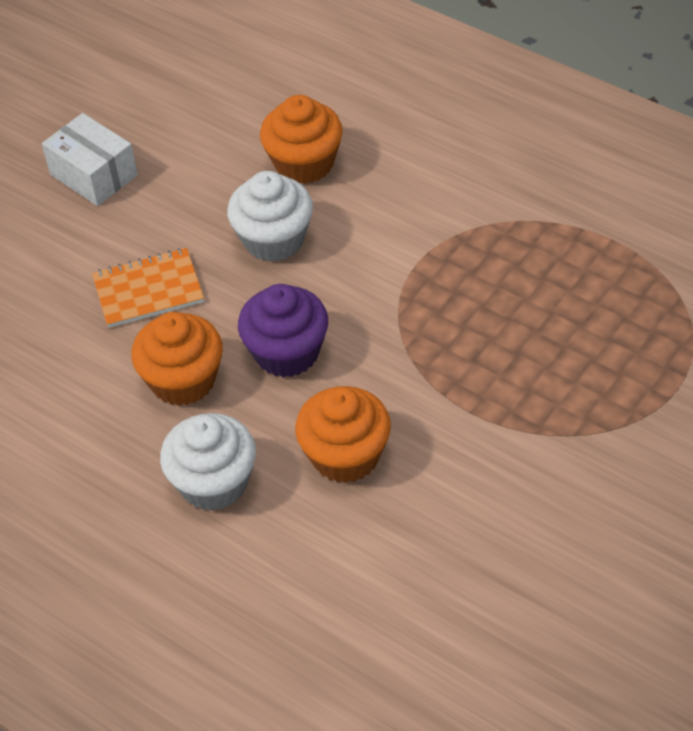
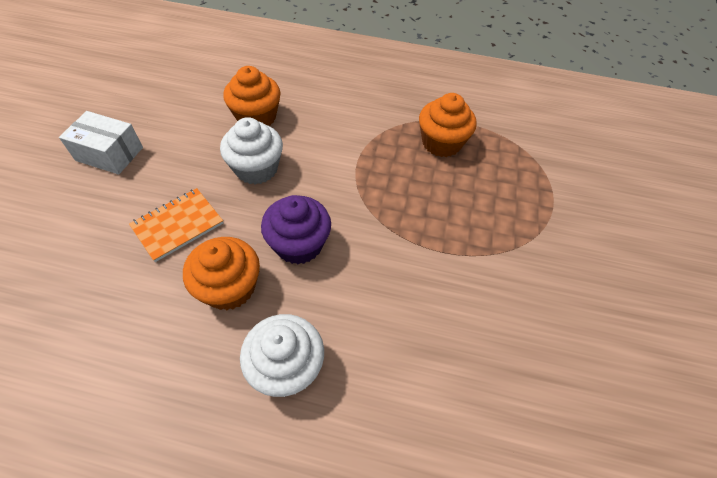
camera: 30 degrees left, 5 degrees up
orange cupcake [295,386,391,483] -> orange cupcake moved to [419,93,477,157]

